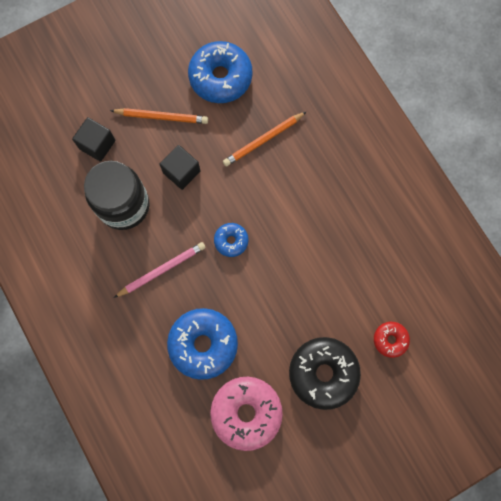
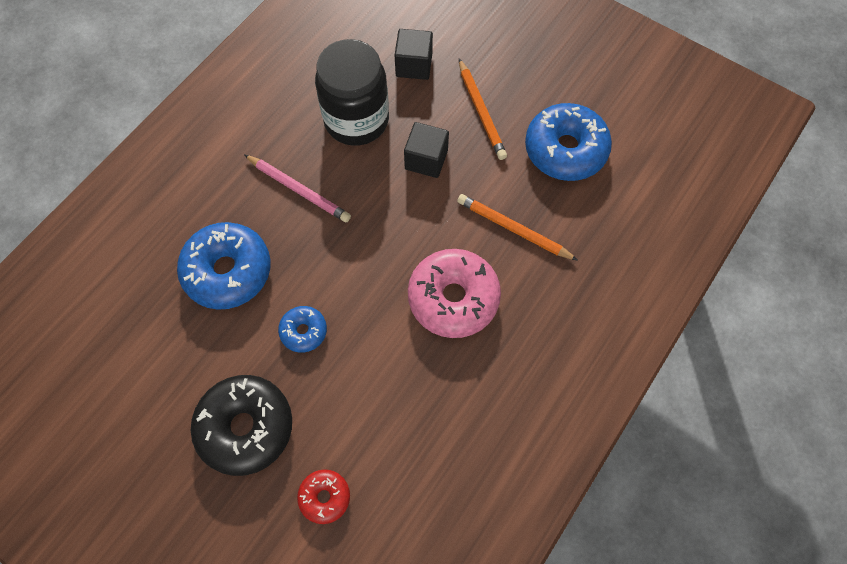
camera: 65 degrees right, 10 degrees down
pink donut [210,377,283,451] -> pink donut moved to [408,249,501,338]
blue donut [214,223,248,257] -> blue donut moved to [278,306,327,353]

